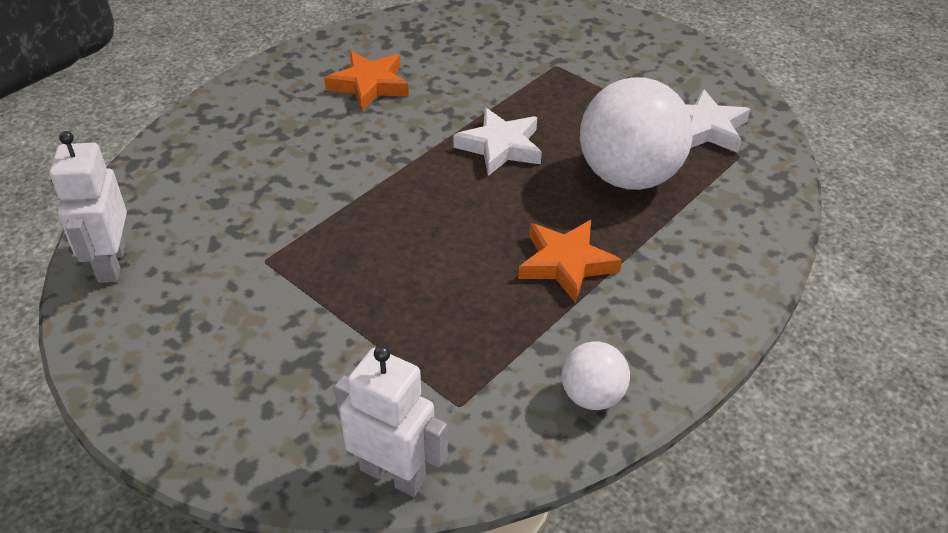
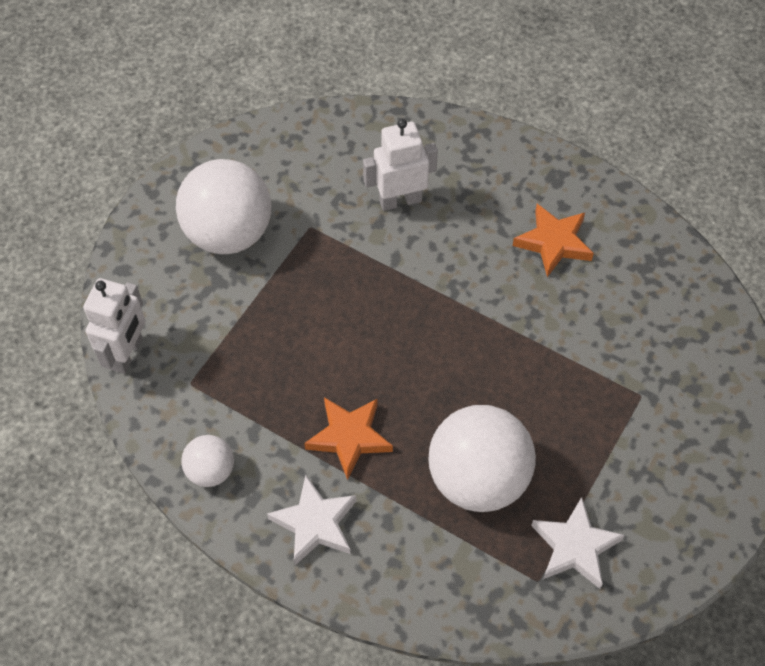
camera: 80 degrees right, 15 degrees up
white robot [49,131,127,283] -> white robot moved to [363,119,438,211]
white star [454,108,542,176] -> white star moved to [267,475,357,565]
none -> white ball [176,159,271,254]

